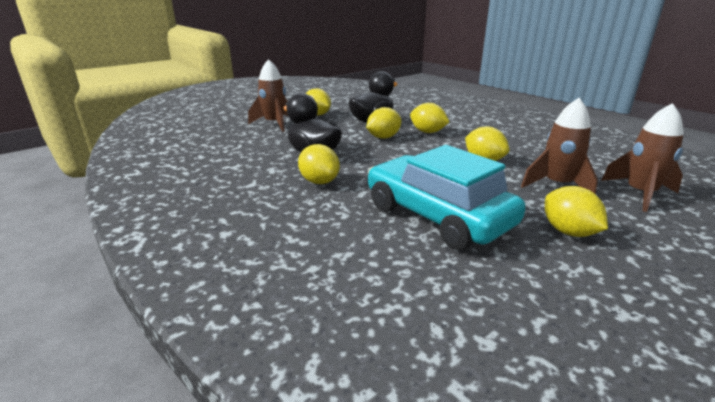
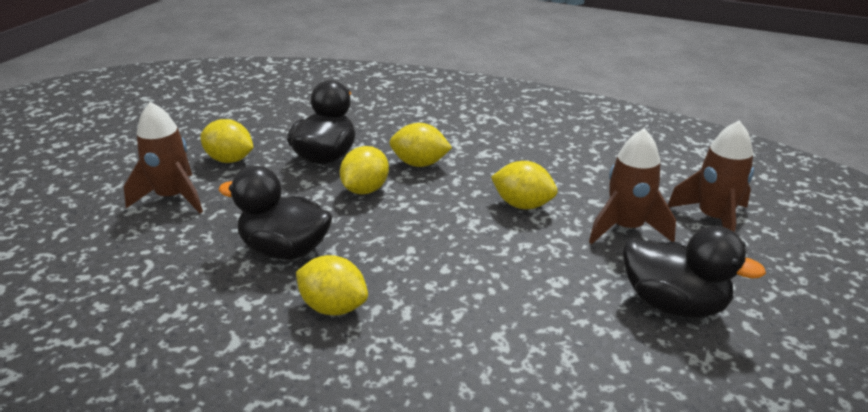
camera: 25 degrees left, 5 degrees up
turquoise car [368,145,526,250] -> none
yellow lemon [545,186,608,237] -> black duck [623,226,766,318]

